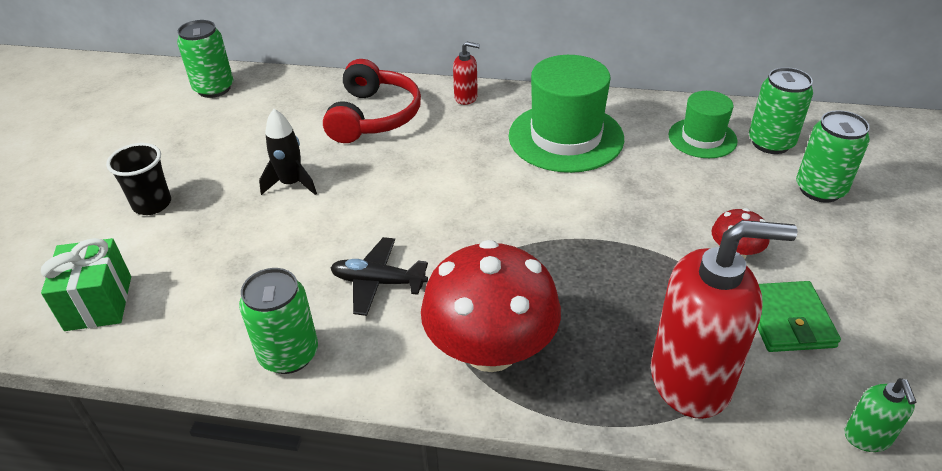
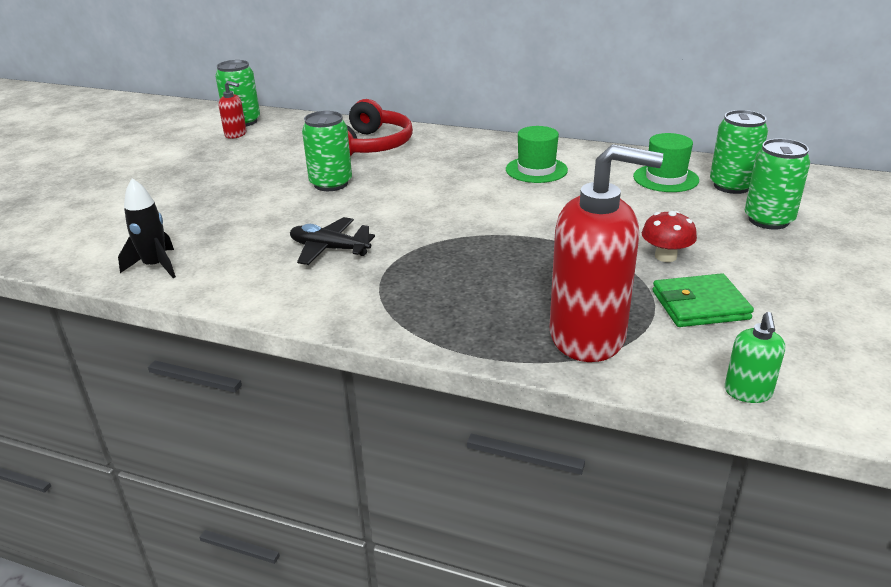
camera: 10 degrees right, 10 degrees down
green gift [41,238,131,331] -> none
black cup [106,143,171,215] -> none
green can [239,268,318,374] -> green can moved to [302,111,352,191]
black rocket [259,109,317,195] -> black rocket moved to [118,178,176,278]
red mushroom [421,240,561,372] -> none
red soap dispenser [453,41,480,105] -> red soap dispenser moved to [218,81,247,139]
green hat [509,55,624,173] -> green hat [506,126,568,183], size x0.58
green wallet [757,281,841,352] -> green wallet turned 75 degrees clockwise [652,273,754,327]

